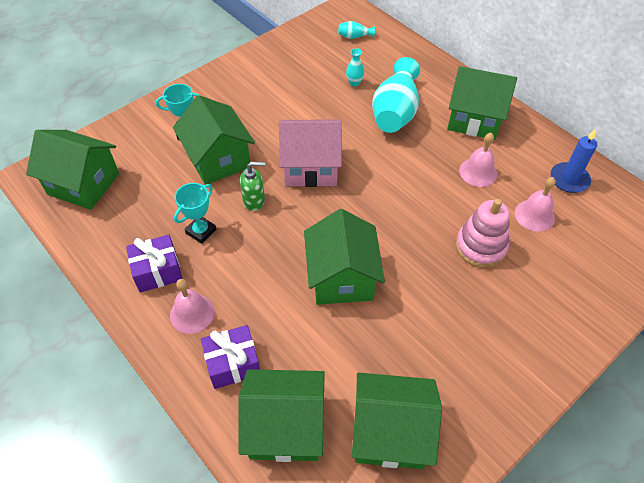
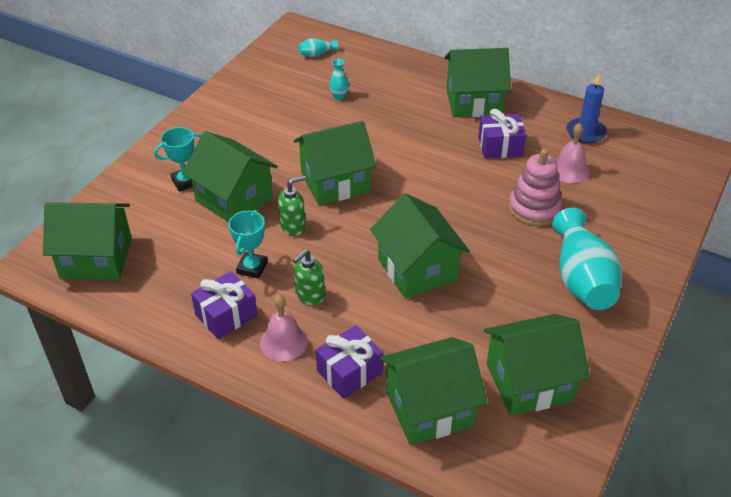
camera: 20 degrees left, 10 degrees down
pink house [279,119,342,187] -> green house [294,121,376,205]
turquoise vase [372,57,420,133] -> turquoise vase moved to [552,208,622,310]
pink bell [459,133,497,187] -> purple gift [478,109,527,159]
none -> green soap dispenser [293,249,325,305]

